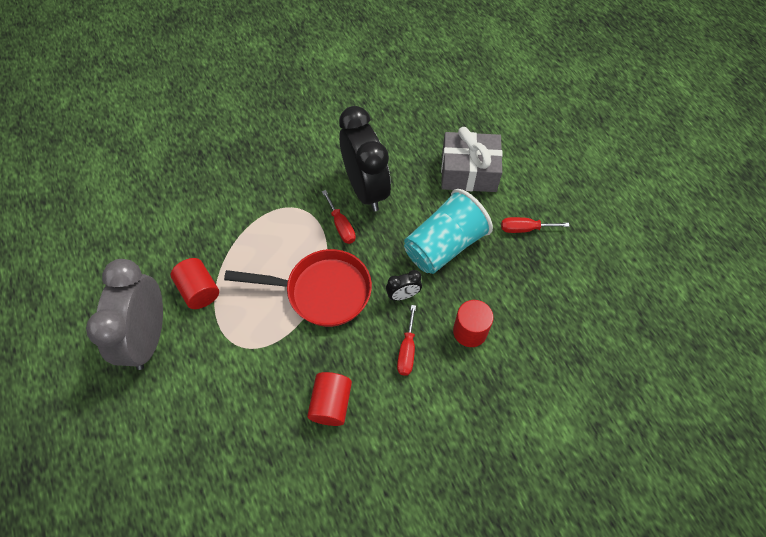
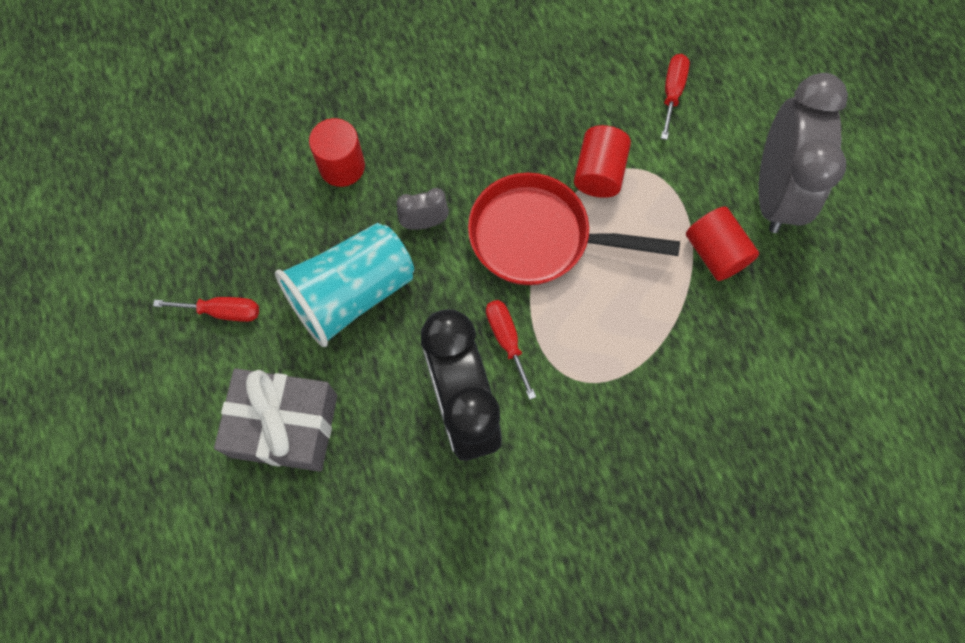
camera: 175 degrees left, 10 degrees up
red cylinder [307,372,352,426] -> red cylinder moved to [574,125,631,198]
black clock [386,270,422,301] -> grey clock [397,188,449,230]
red screwdriver [397,305,416,376] -> red screwdriver moved to [661,54,690,140]

